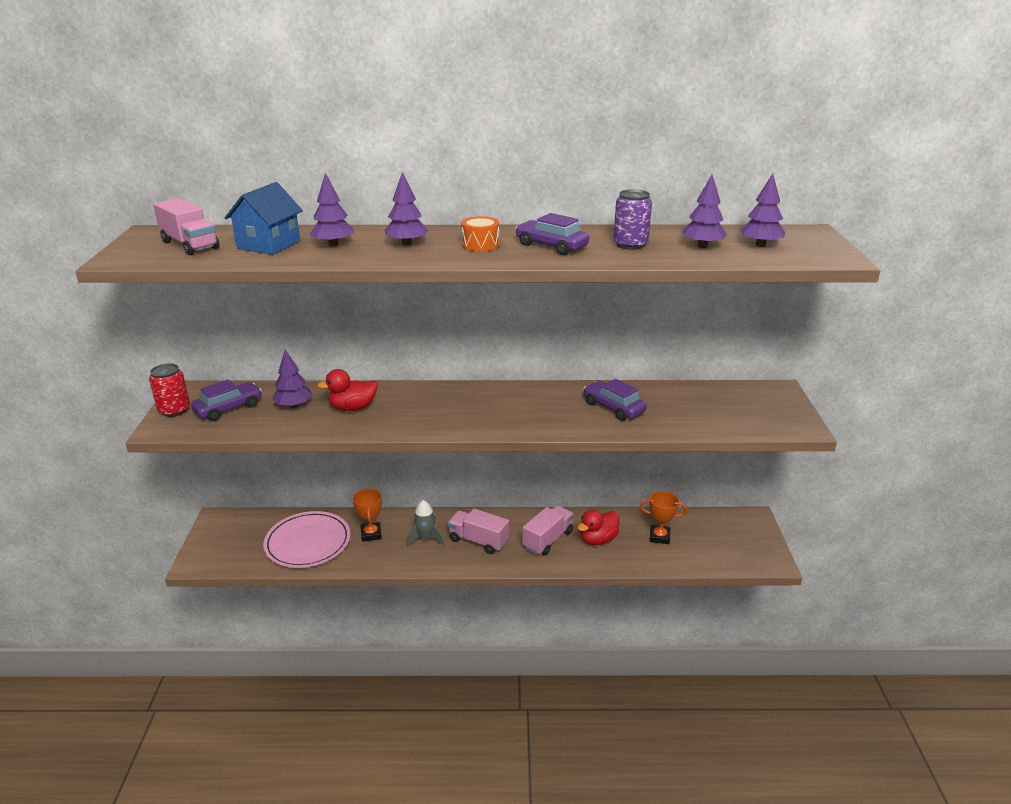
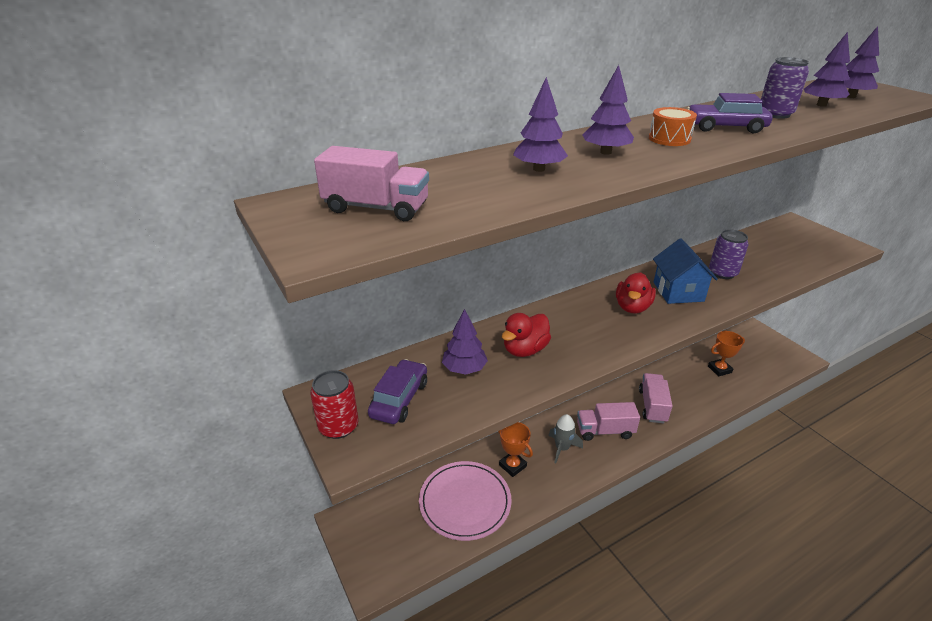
camera: 30 degrees left, 5 degrees up
blue house [225,182,303,255] -> blue house moved to [653,239,718,304]
red duck [577,510,619,545] -> red duck moved to [616,272,656,314]
purple car [583,379,647,421] -> purple can [709,229,749,279]

